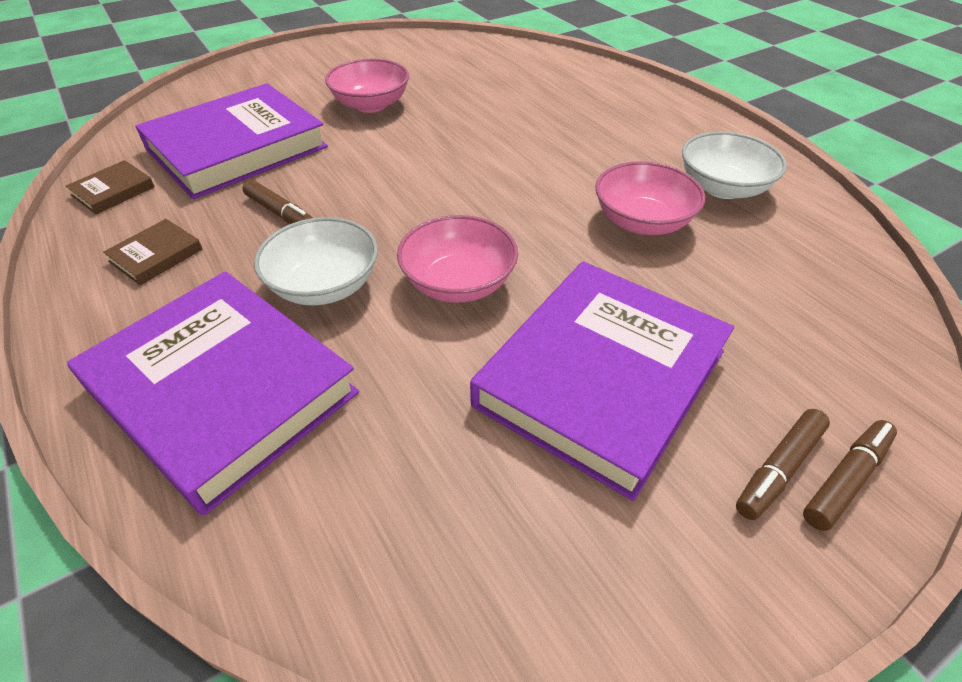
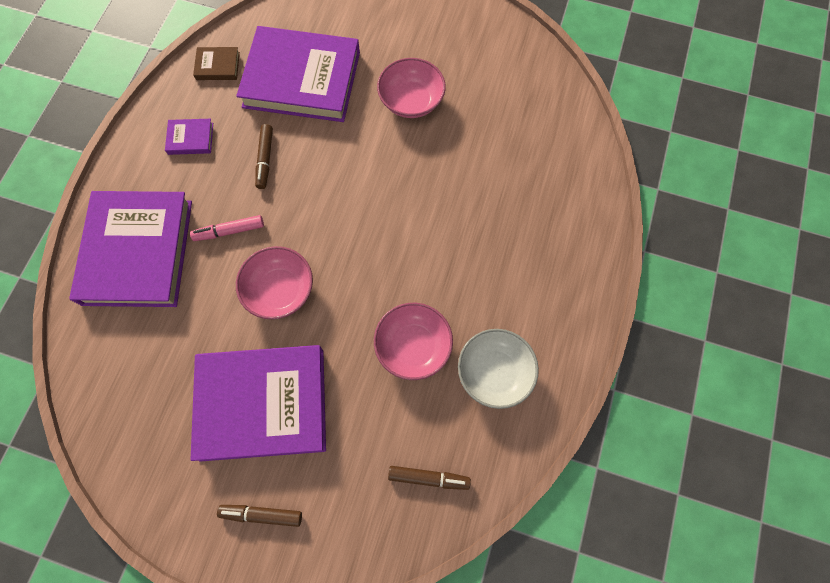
camera: 50 degrees right, 25 degrees up
brown book [103,219,203,285] -> purple book [165,119,213,155]
white bowl [254,217,378,306] -> pink marker [190,215,264,241]
brown marker [803,420,897,531] -> brown marker moved to [388,466,471,490]

